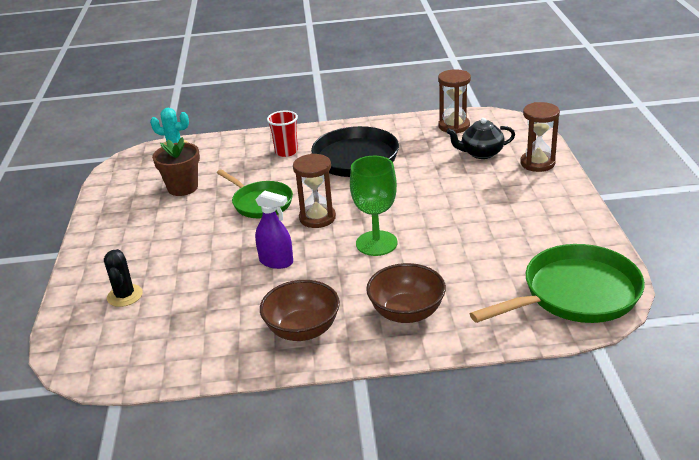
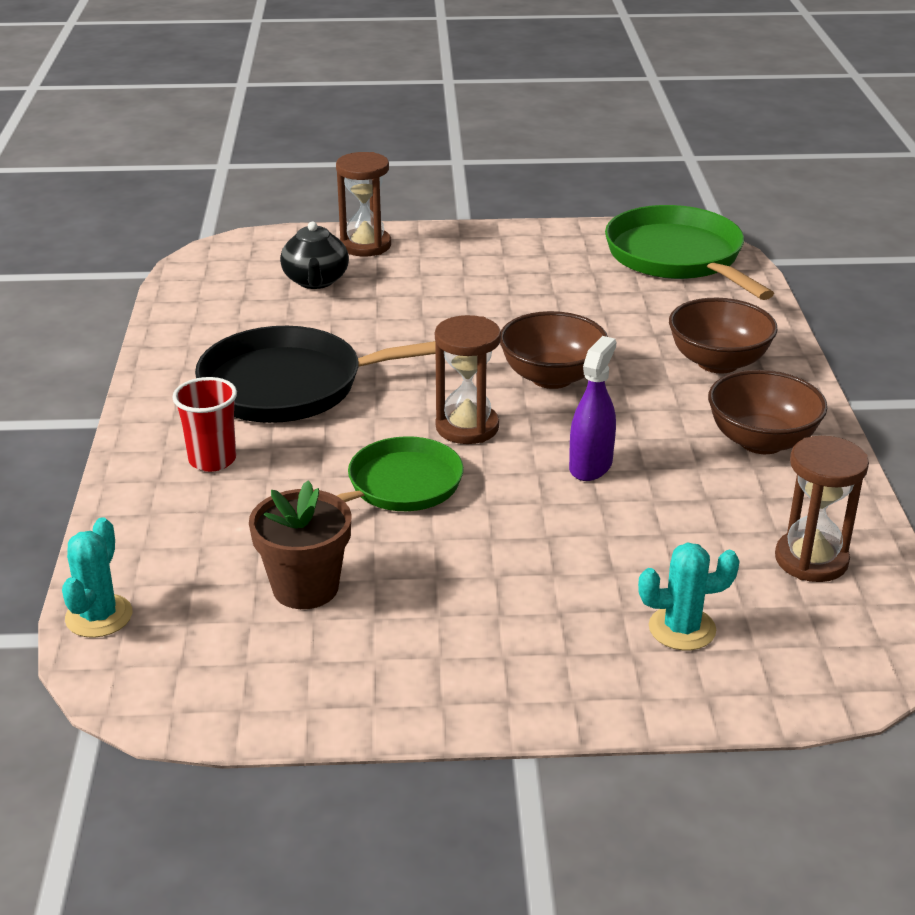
camera: 90 degrees left, 0 degrees up
black cactus [104,249,143,307] -> turquoise cactus [638,542,740,650]
green goblet [350,156,397,256] -> brown bowl [500,311,608,389]
brown hourglass [438,69,471,134] -> brown hourglass moved to [775,436,869,582]

